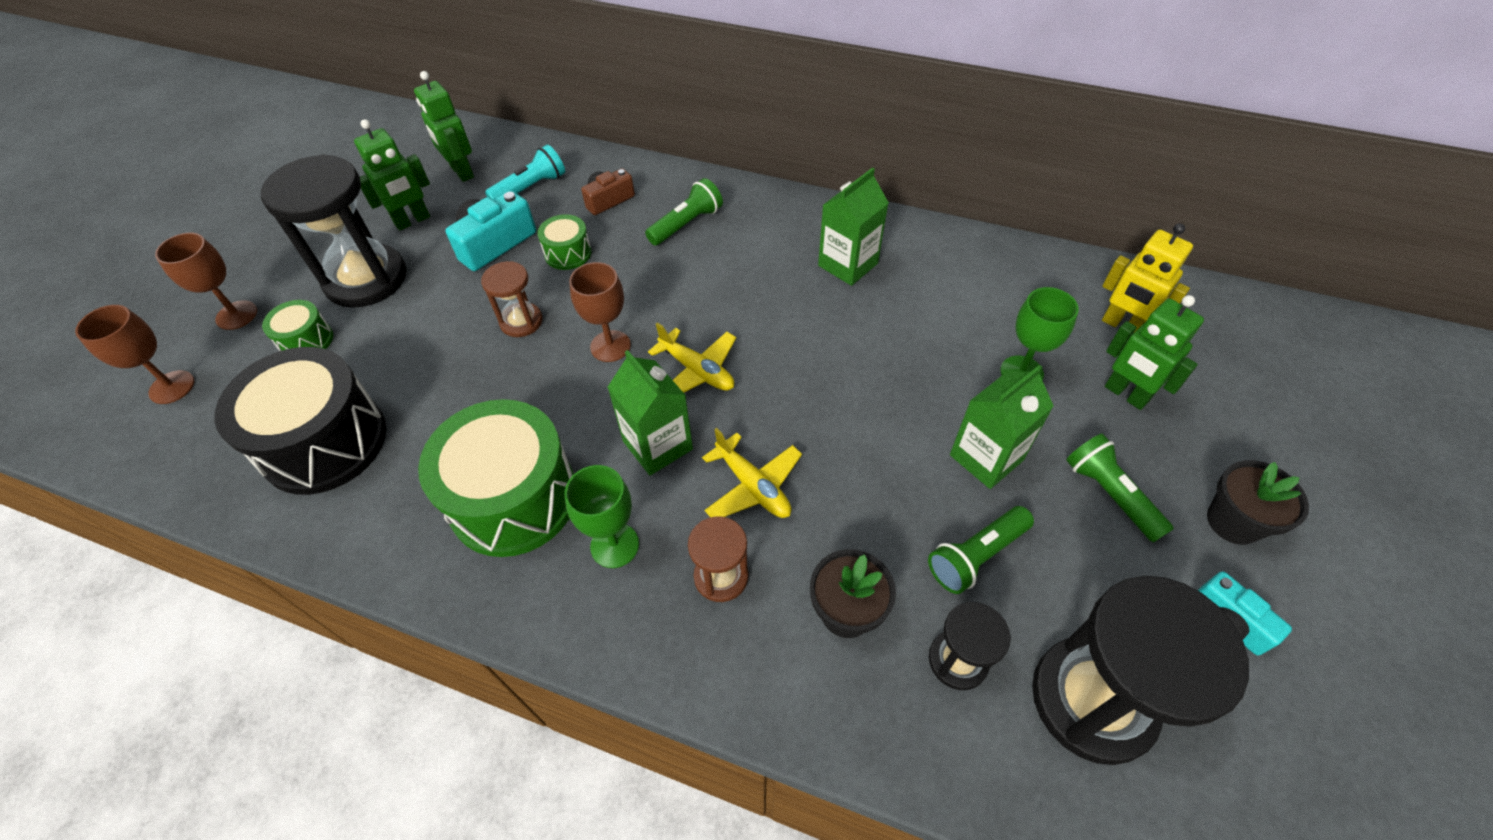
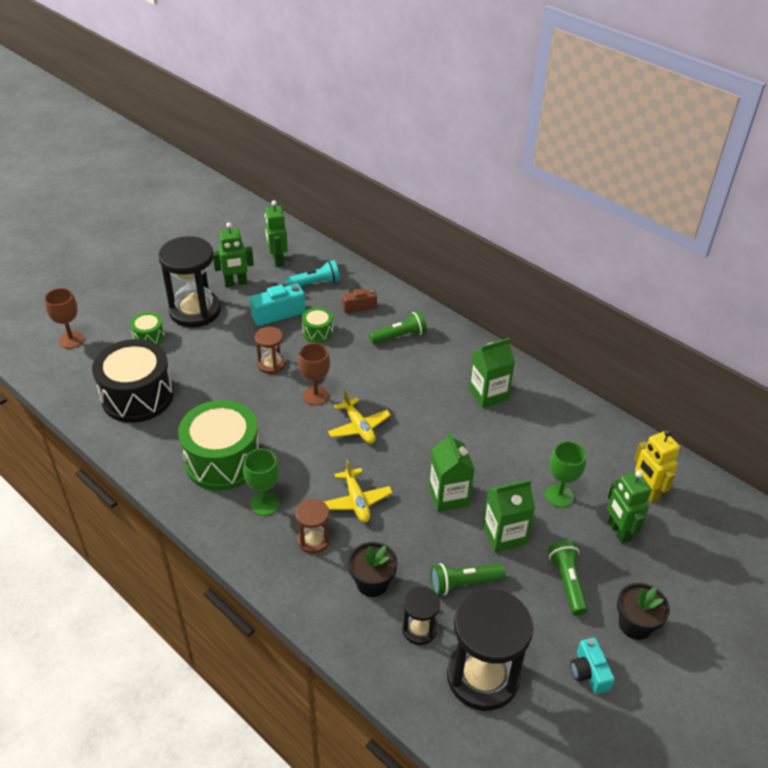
camera: 20 degrees right, 10 degrees down
brown goblet [155,233,257,330] -> none
green carton [608,350,693,475] -> green carton moved to [429,432,475,512]

